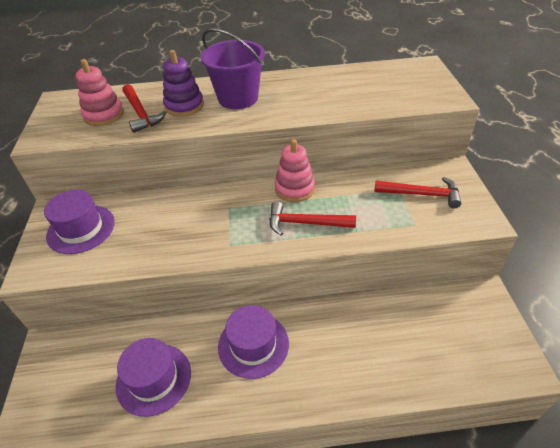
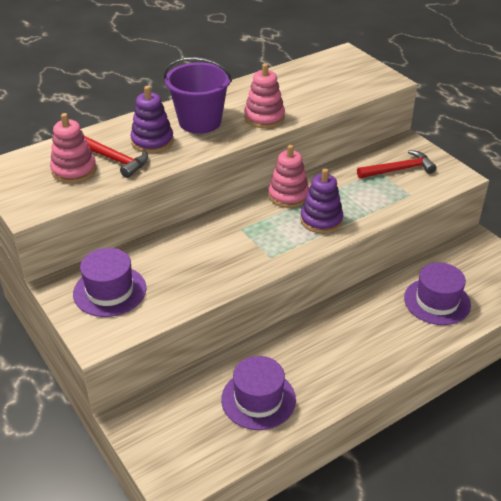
camera: 30 degrees left, 5 degrees down
purple hat [218,305,289,379] -> purple hat moved to [404,262,471,325]
red hammer [270,201,356,236] -> purple stacking toy [300,169,343,234]
none -> pink stacking toy [244,63,285,128]

